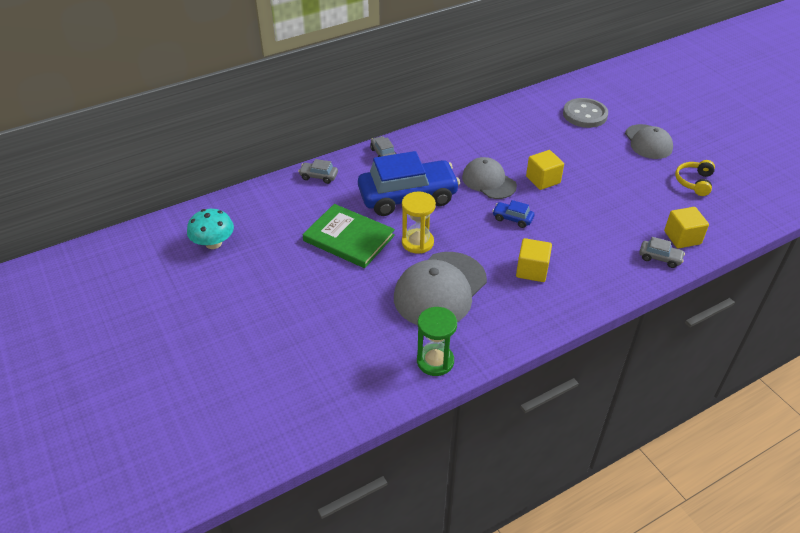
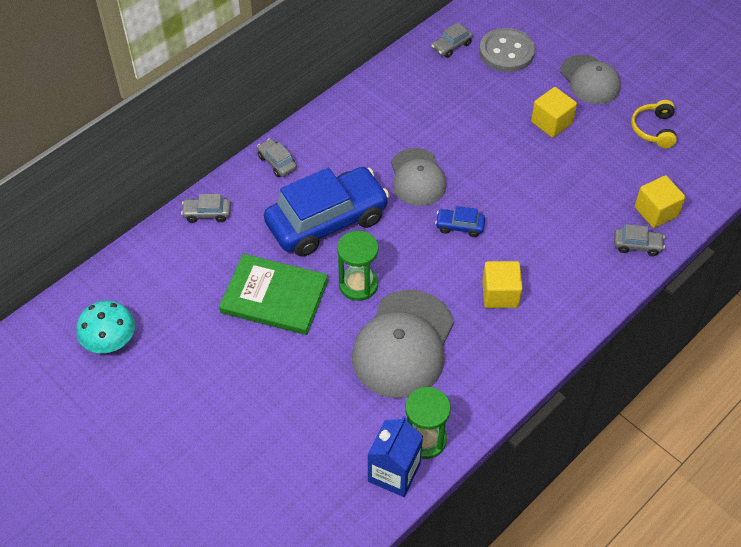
camera: 15 degrees left, 10 degrees up
yellow hourglass [402,192,436,254] -> green hourglass [337,231,379,301]
grey cap [462,157,517,199] -> grey cap turned 135 degrees counterclockwise [391,148,447,206]
yellow cube [526,150,564,190] -> yellow cube moved to [531,87,577,138]
none -> blue carton [367,416,423,497]
none -> grey car [431,22,473,58]

